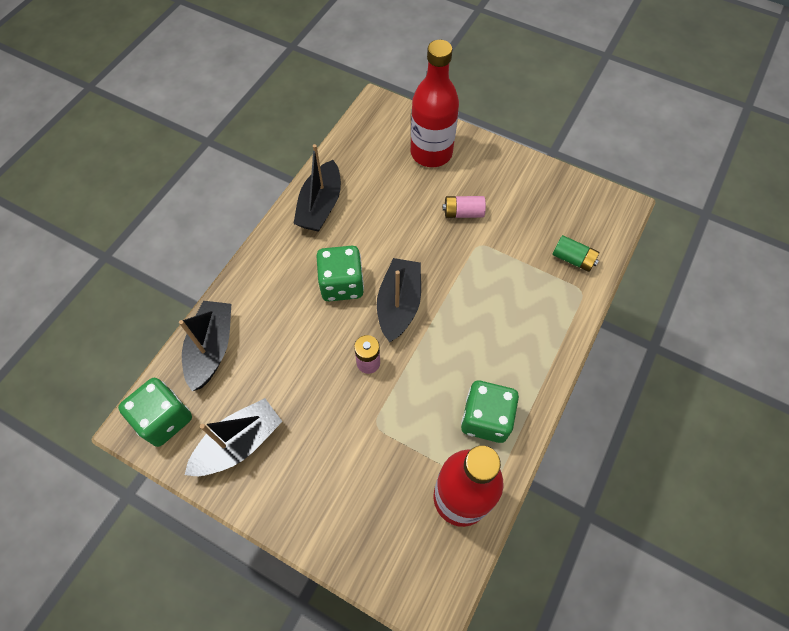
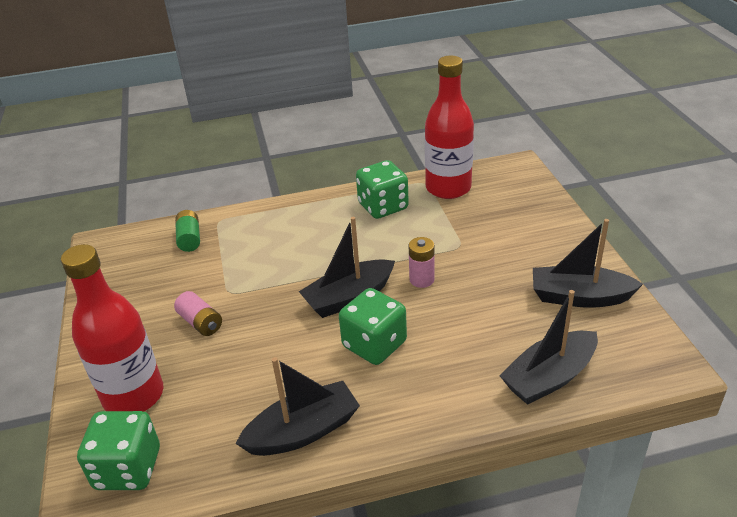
camera: 130 degrees left, 25 degrees down
green dice [118,378,192,447] -> green dice moved to [77,411,160,490]

